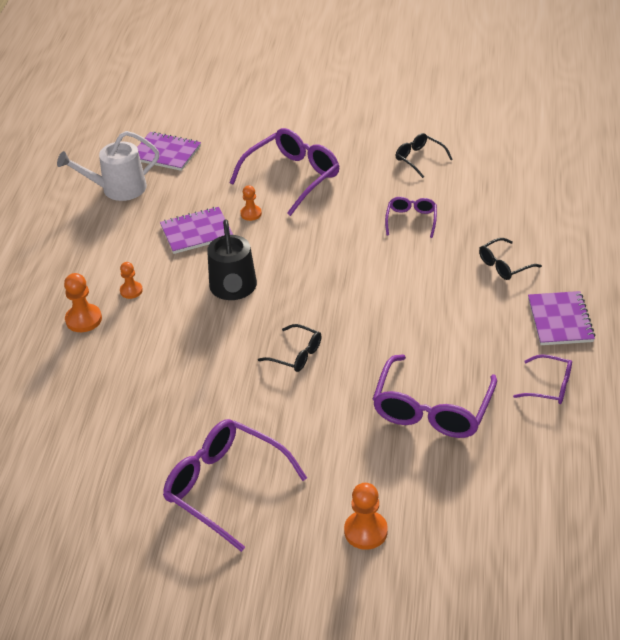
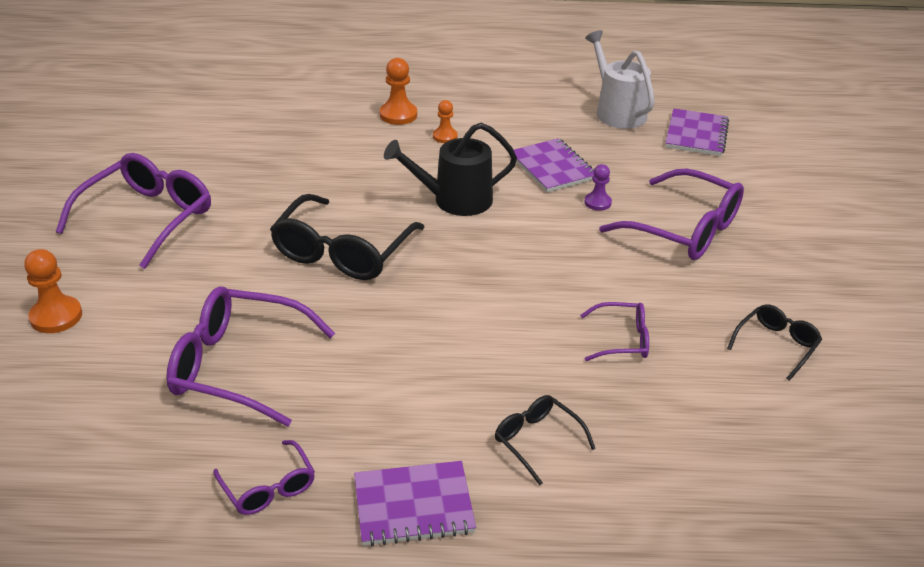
camera: 80 degrees right, 5 degrees down
orange pawn [240,185,262,221] -> purple pawn [584,164,612,211]
black glasses [258,324,321,372] -> black glasses [270,194,425,280], size x1.91
purple glasses [513,354,572,404] -> purple glasses turned 45 degrees counterclockwise [213,440,315,515]

